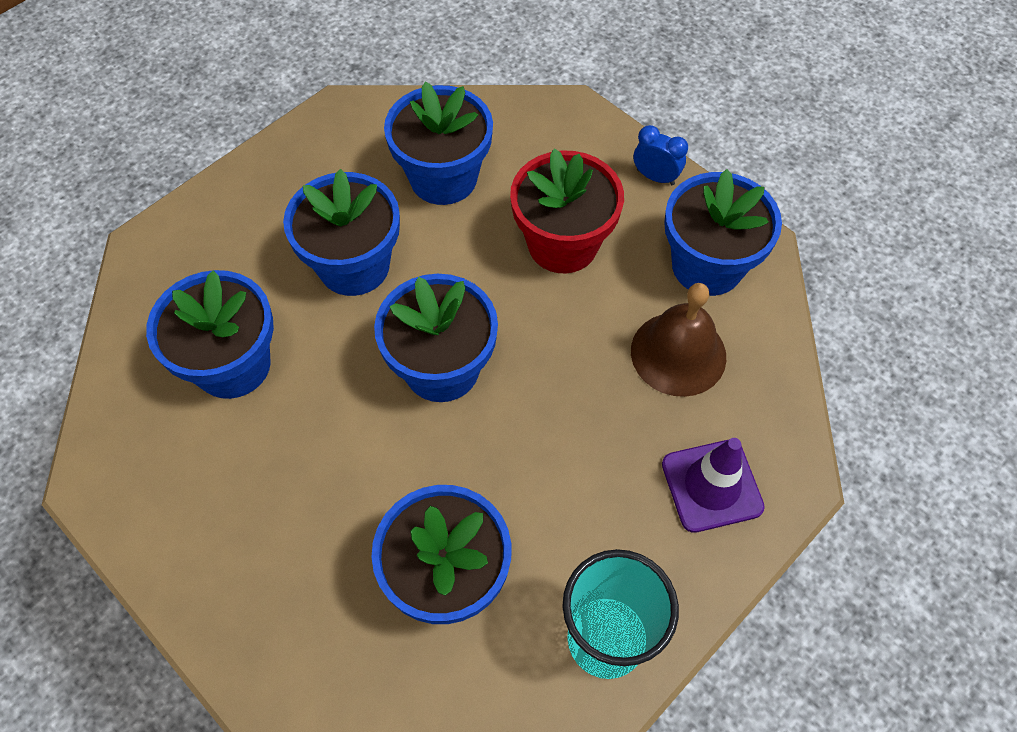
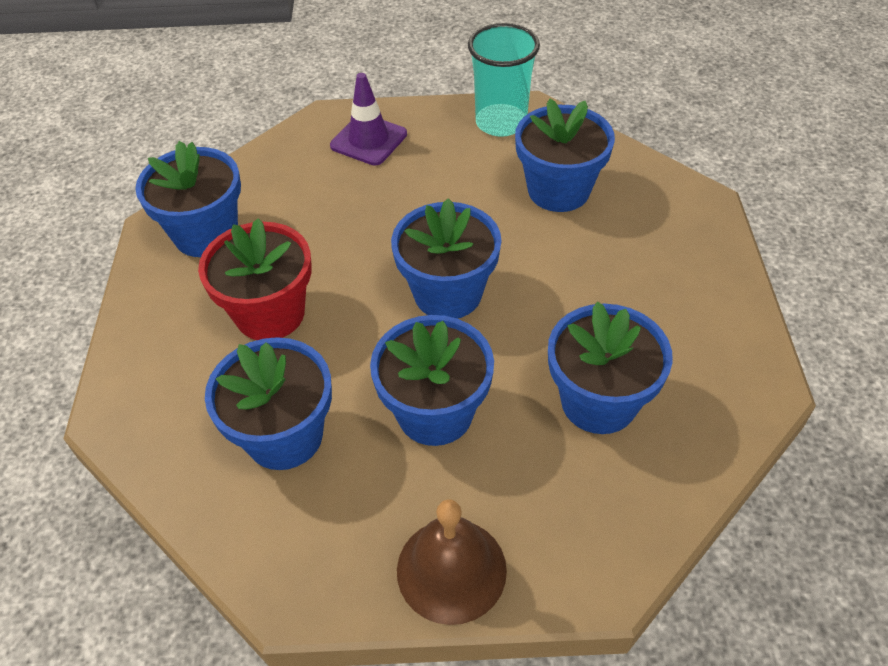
camera: 135 degrees left, 10 degrees down
brown bell [631,283,726,397] -> brown bell moved to [397,500,507,625]
blue clock [633,125,688,185] -> none

